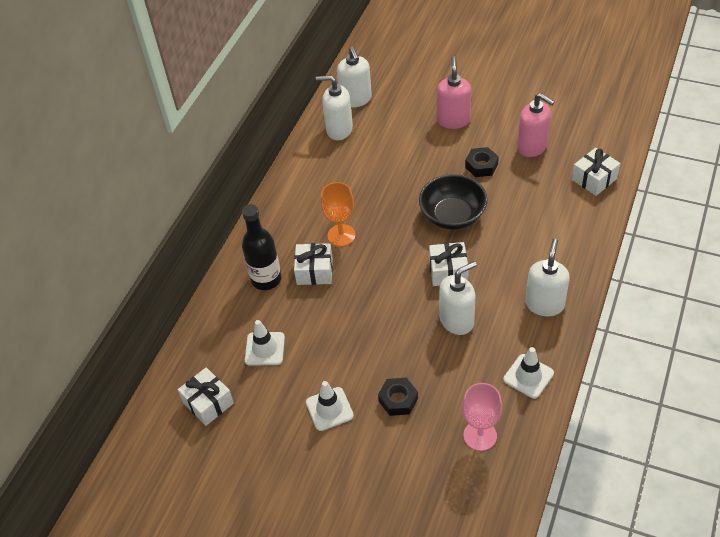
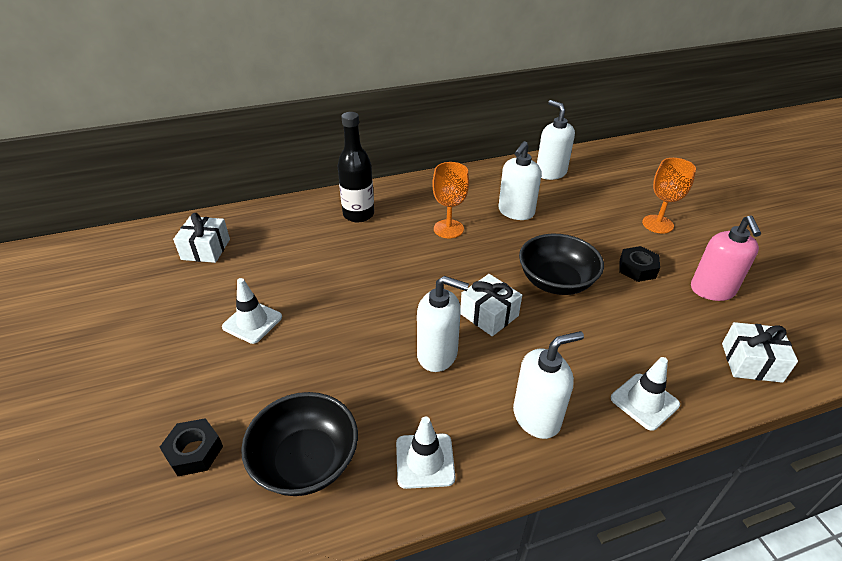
camera: 45 degrees right, 10 degrees down
white traffic cone [245,320,285,366] -> white traffic cone moved to [611,357,680,431]
white gift [294,243,333,285] -> none
white soap dispenser [337,47,372,108] -> white soap dispenser moved to [499,141,541,220]
black nut [378,377,418,416] -> black nut moved to [160,418,223,476]
pink soap dispenser [437,56,471,129] -> orange goblet [642,158,696,233]
pink goblet [462,383,502,451] -> black bowl [241,392,358,496]

